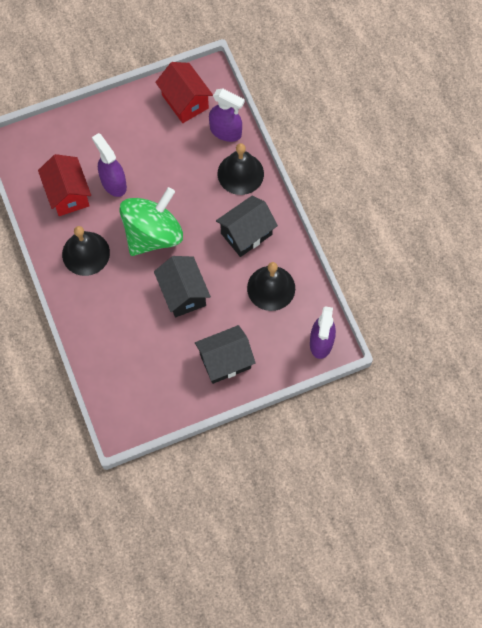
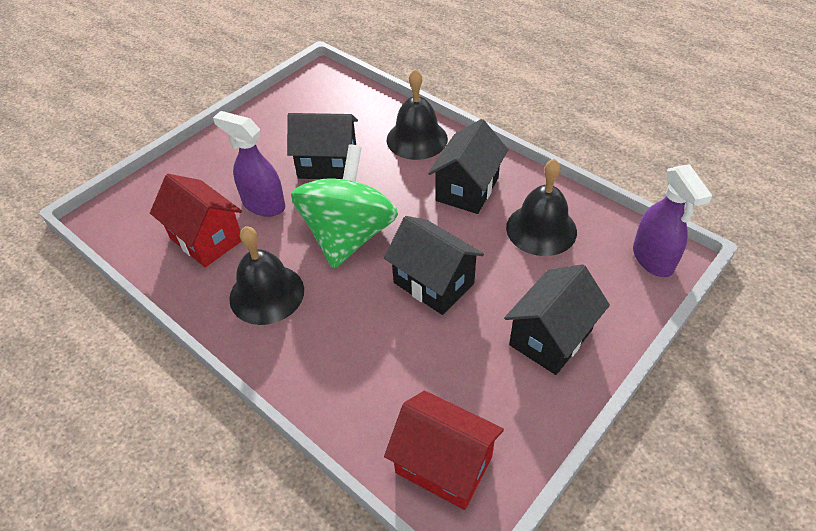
camera: 25 degrees left, 20 degrees down
red house [155,62,213,123] -> red house moved to [384,391,504,510]
purple spray bottle [209,88,245,142] -> none
none -> black house [287,113,358,179]

